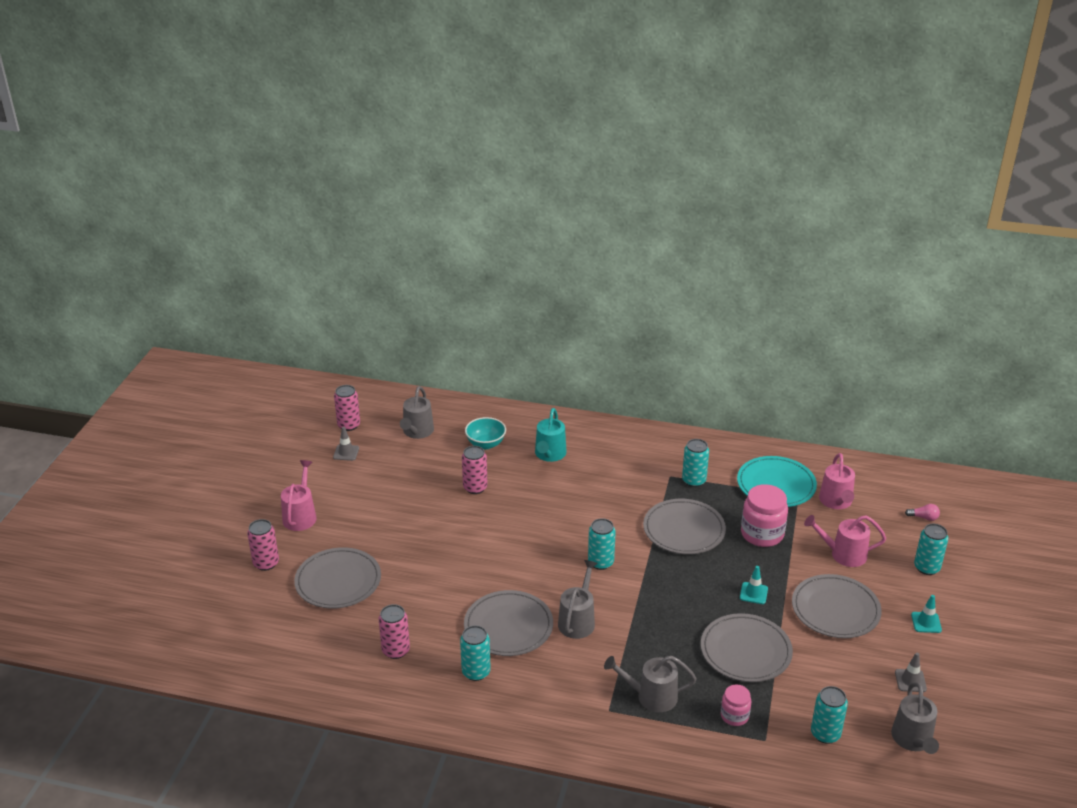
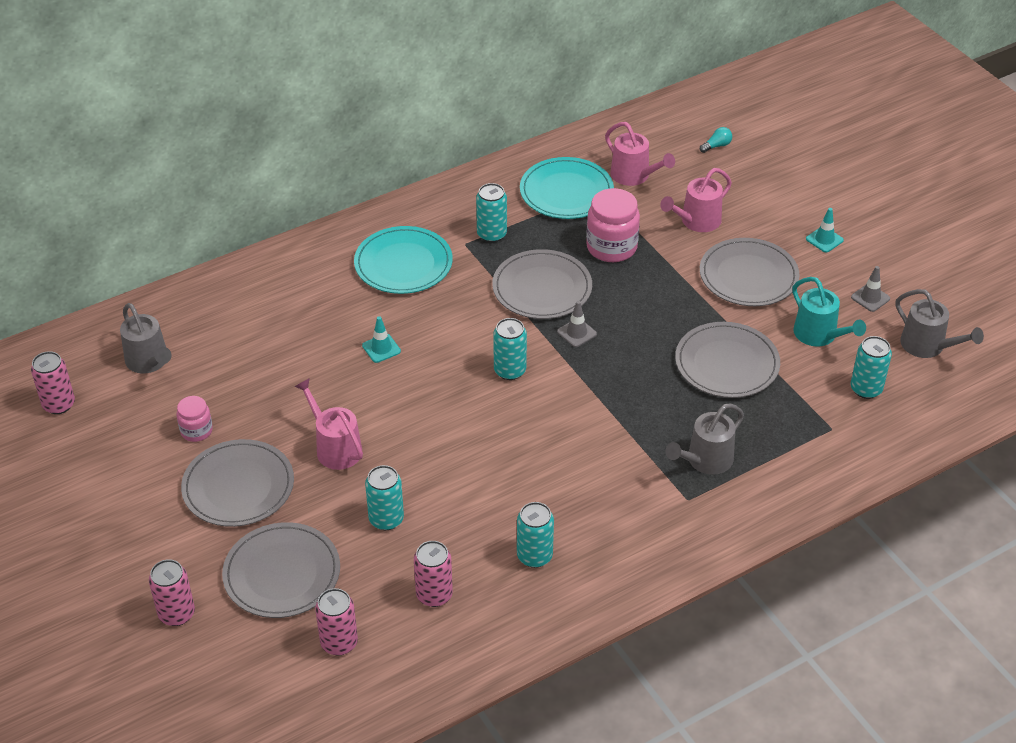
camera: 45 degrees left, 10 degrees up
pink watering can [281,460,317,531] -> pink watering can moved to [294,379,363,470]
grey traffic cone [333,427,359,461] -> grey traffic cone moved to [557,301,597,347]
pink can [462,446,487,494] -> pink can moved to [315,588,358,656]
grey plate [464,590,553,656] -> grey plate moved to [181,439,294,527]
turquoise bowl [465,417,506,449] -> none
turquoise watering can [535,408,567,462] -> turquoise watering can moved to [792,277,866,346]
grey watering can [558,560,598,639] -> none
pink jar [721,684,751,726] -> pink jar moved to [177,396,213,442]
turquoise traffic cone [740,566,768,604] -> turquoise traffic cone moved to [362,316,401,363]
pink light bulb [905,504,940,521] -> turquoise light bulb [700,127,732,153]
turquoise can [914,524,948,575] -> turquoise can moved to [365,465,404,530]
none -> turquoise plate [354,226,453,294]

